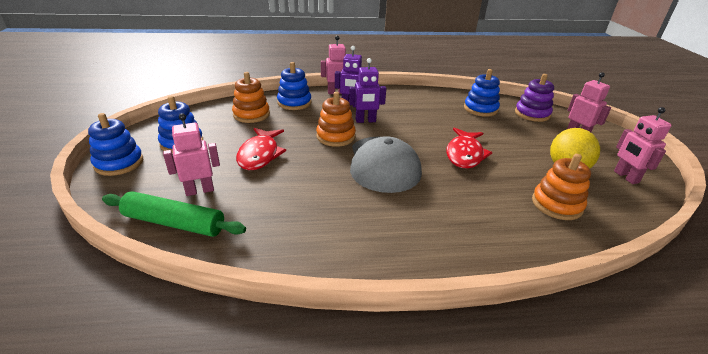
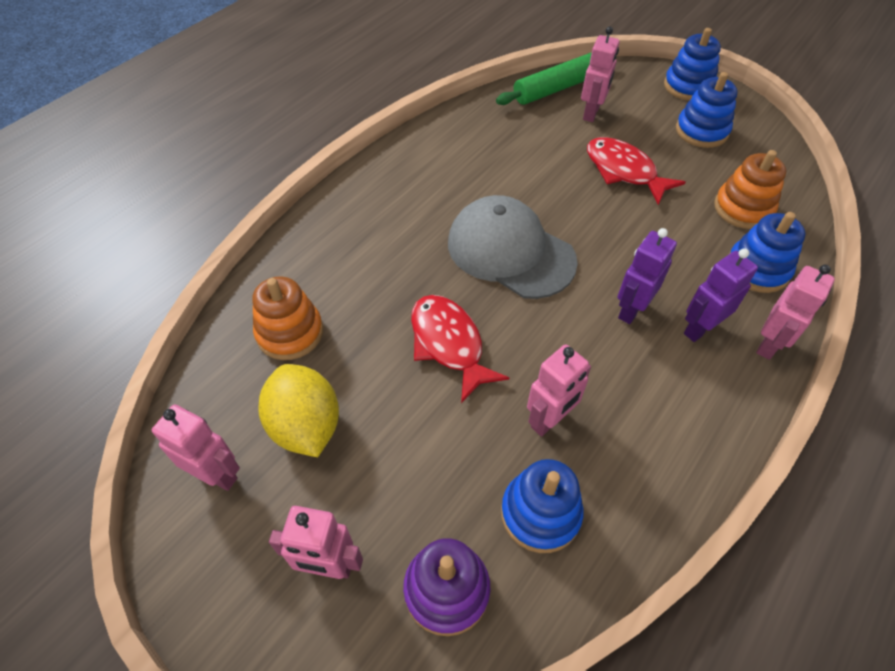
camera: 135 degrees right, 20 degrees up
orange stacking toy [316,92,356,147] -> none
none -> pink robot [527,344,591,437]

